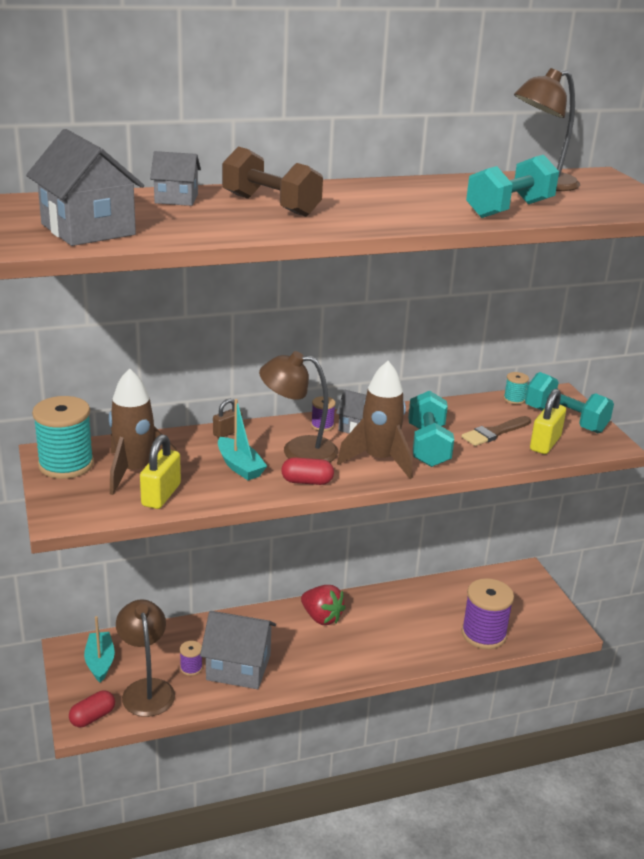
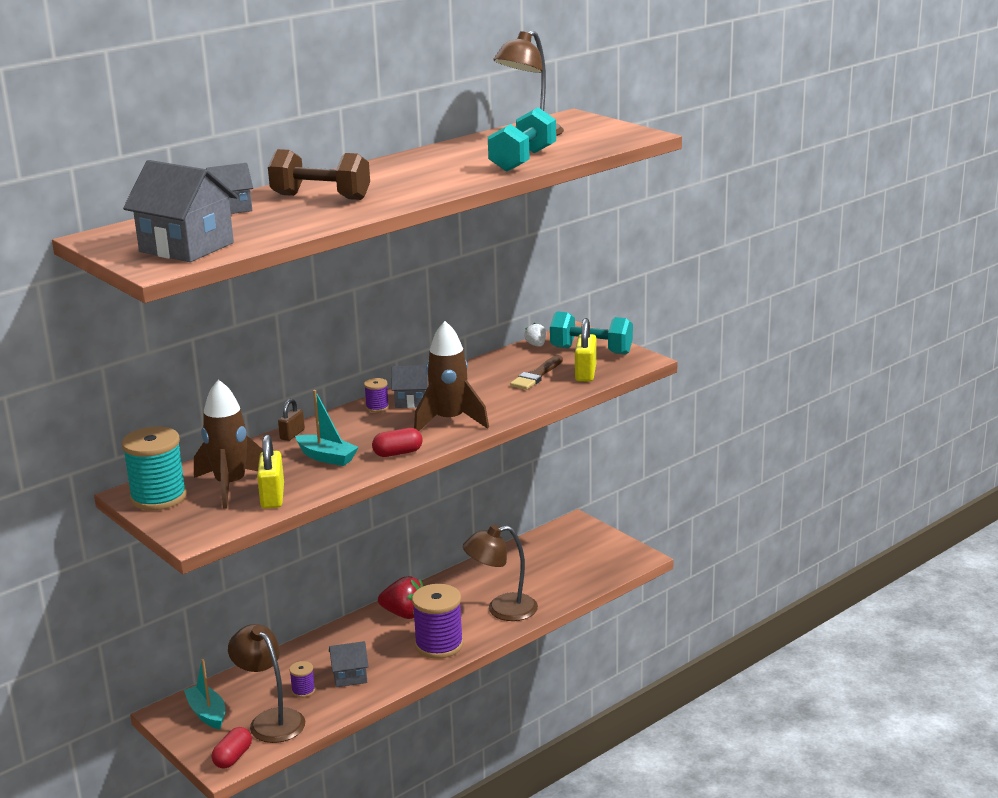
camera: 20 degrees left, 5 degrees down
grey house [200,611,276,689] -> grey house [329,641,369,687], size x0.56
brown lamp [259,351,338,462] -> brown lamp moved to [463,525,538,621]
turquoise dumbbell [408,391,454,467] -> none
purple spool [461,578,514,649] -> purple spool moved to [412,584,463,659]
turquoise spool [504,372,529,405] -> white strawberry [524,323,546,347]

